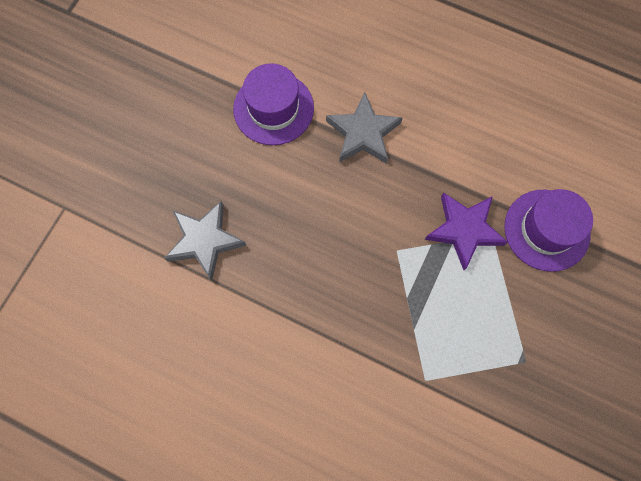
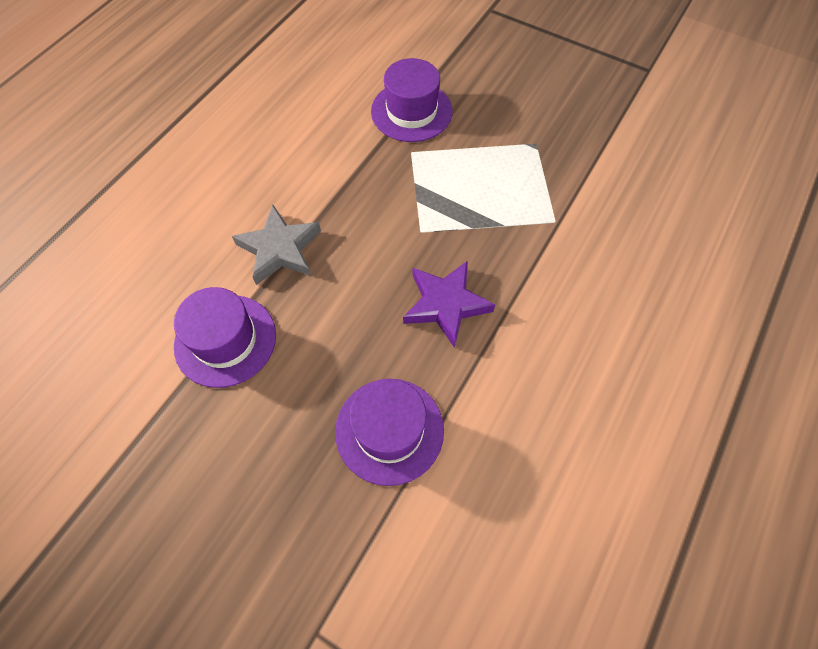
camera: 85 degrees left, 10 degrees down
grey star [164,201,246,281] -> purple hat [335,379,444,486]
purple star [425,192,508,270] -> purple star moved to [403,261,495,348]

